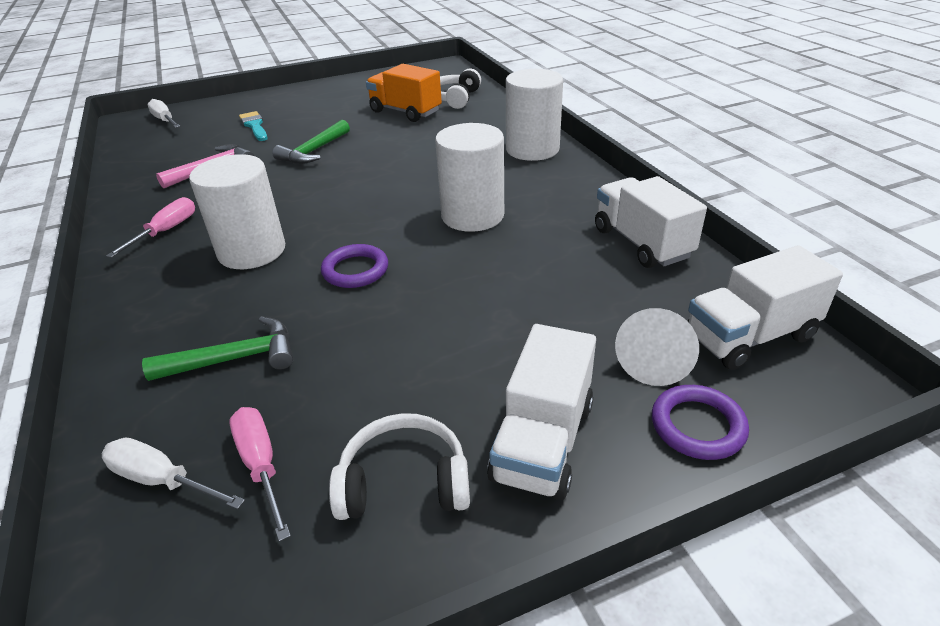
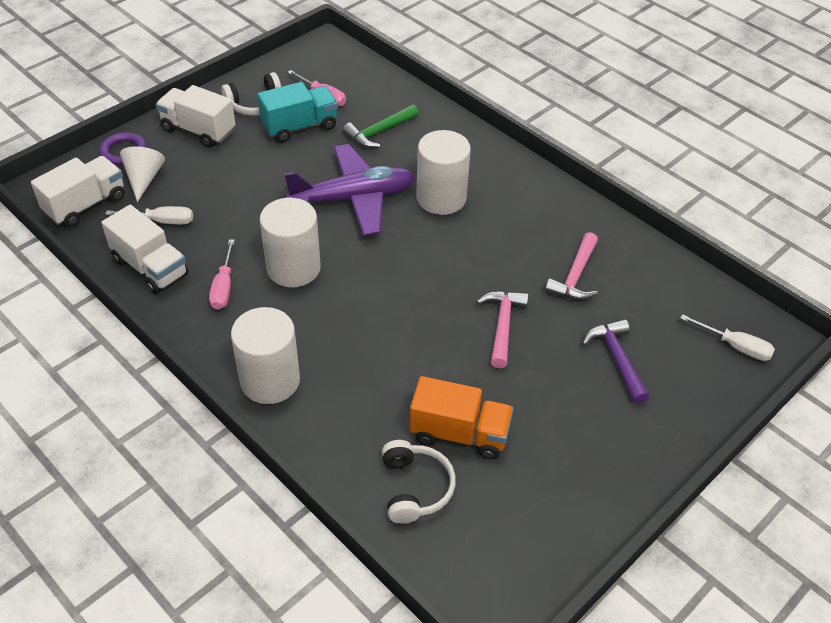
camera: 155 degrees right, 10 degrees up
white screwdriver [102,438,245,509] -> white screwdriver moved to [105,206,193,225]
pink screwdriver [106,197,195,258] -> pink screwdriver moved to [209,239,235,310]
turquoise brush [239,111,268,141] -> purple hammer [582,319,649,404]
green hammer [273,120,350,164] -> pink hammer [477,291,529,369]
purple ring [321,244,388,288] -> purple plane [284,144,415,236]
white truck [487,324,596,500] -> white truck turned 60 degrees counterclockwise [156,85,236,148]
none -> turquoise truck [257,82,338,143]

